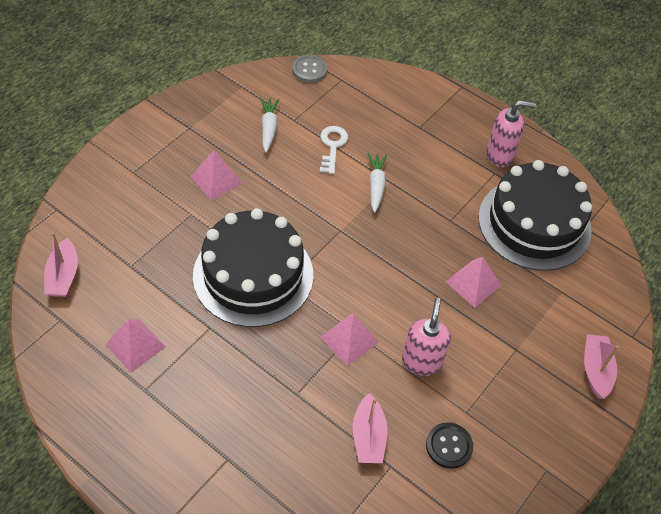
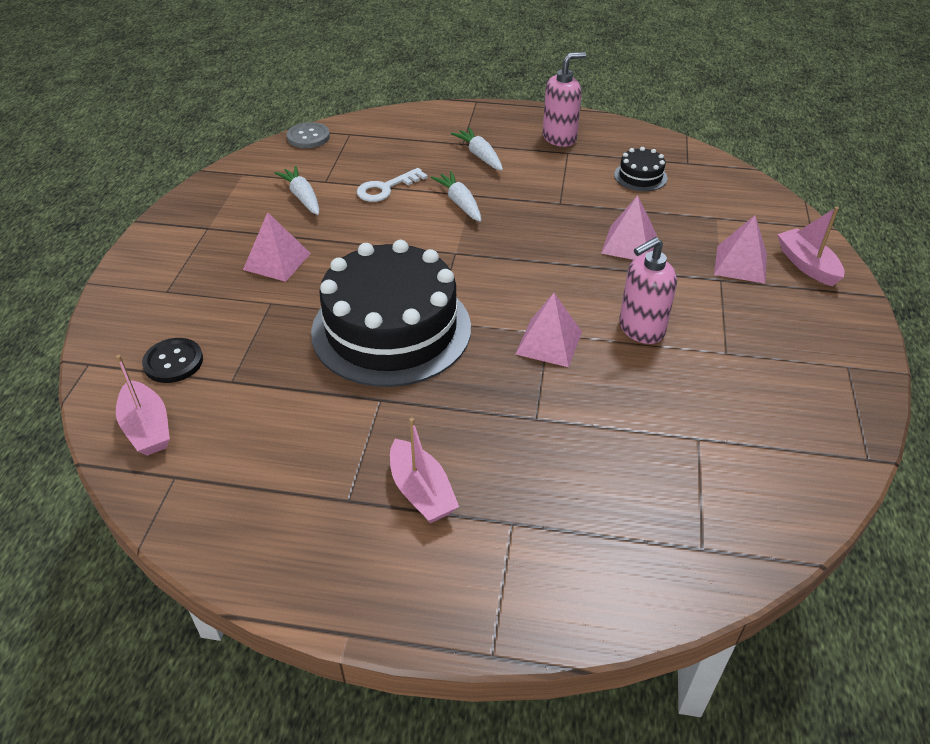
camera: 25 degrees left, 10 degrees down
pink pyramid [105,319,166,373] -> pink pyramid moved to [714,215,767,284]
white key [320,126,348,174] -> white key turned 105 degrees counterclockwise [357,168,428,202]
pink boat [353,393,388,463] -> pink boat moved to [390,418,459,523]
pink soap dispenser [402,298,451,376] -> pink soap dispenser turned 105 degrees counterclockwise [619,237,677,344]
black button [426,422,473,469] -> black button moved to [142,338,203,383]
black cake [478,160,592,271] -> black cake [614,147,667,191], size x0.41
none -> white carrot [451,127,503,171]

